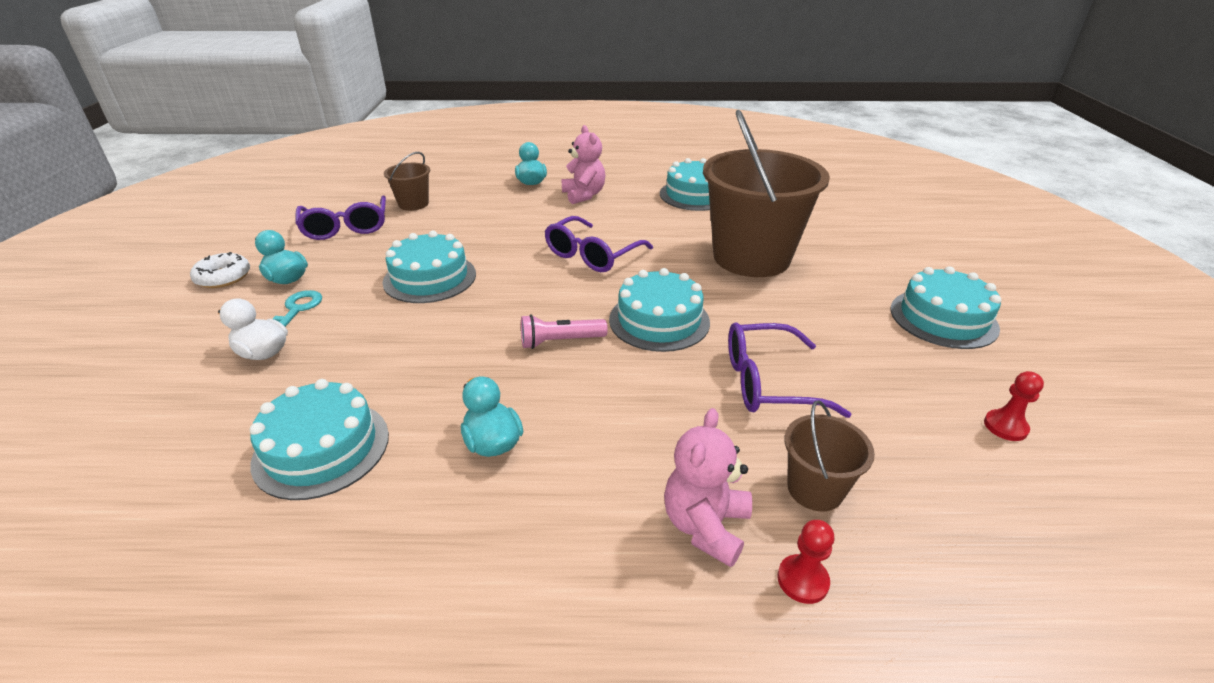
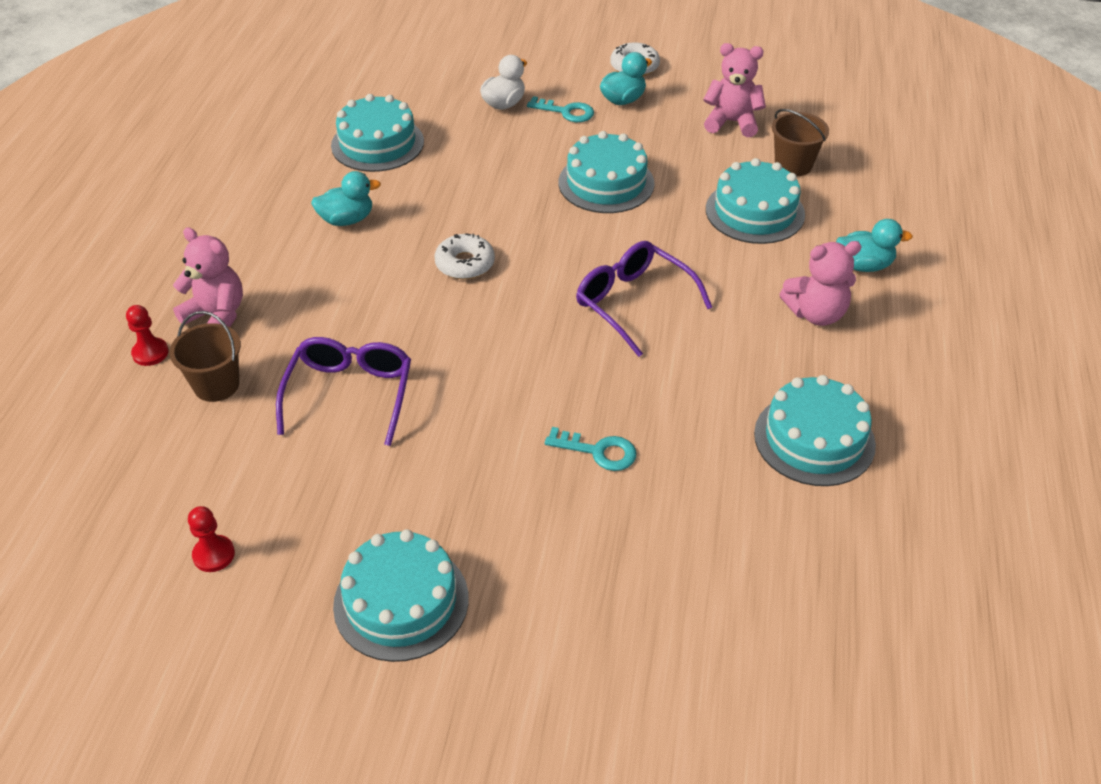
camera: 100 degrees right, 10 degrees up
purple glasses [295,196,386,240] -> pink teddy bear [703,43,766,137]
pink flashlight [521,314,608,349] -> white donut [434,233,495,279]
turquoise cake [609,268,710,352] -> turquoise cake moved to [706,158,805,244]
brown bucket [703,110,830,277] -> turquoise key [545,427,636,471]

